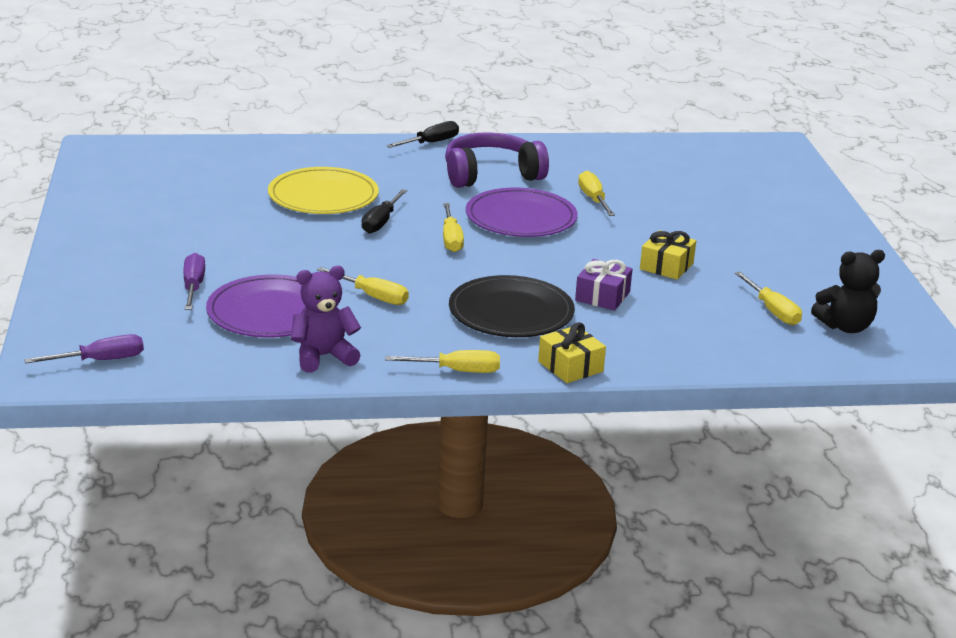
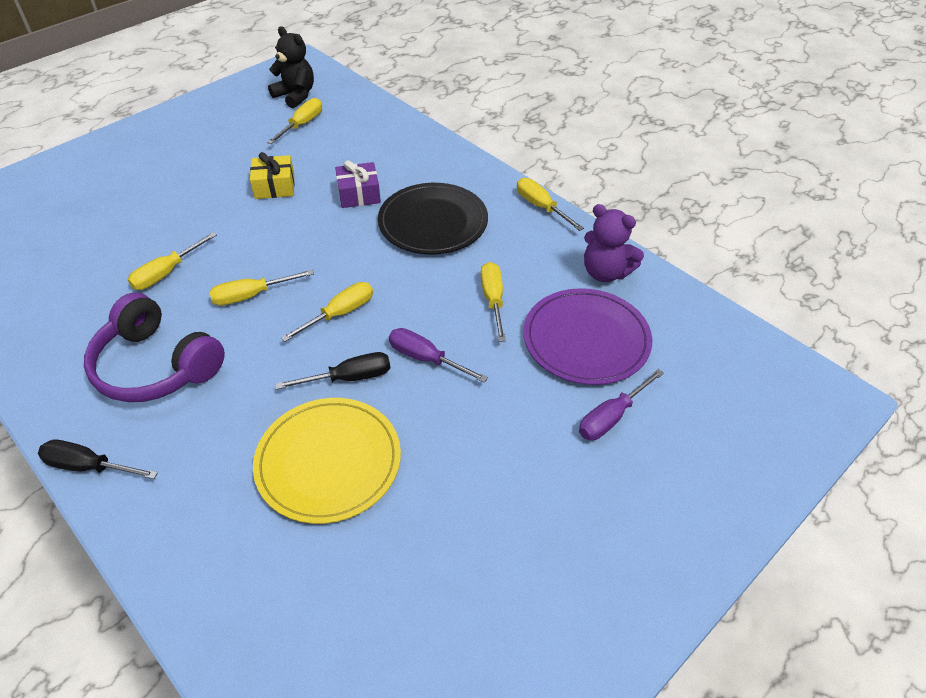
camera: 125 degrees left, 20 degrees up
purple screwdriver [24,334,144,364] -> purple screwdriver moved to [389,328,488,383]
purple plate [466,188,578,237] -> yellow screwdriver [209,270,314,306]
yellow gift [538,322,606,383] -> none

